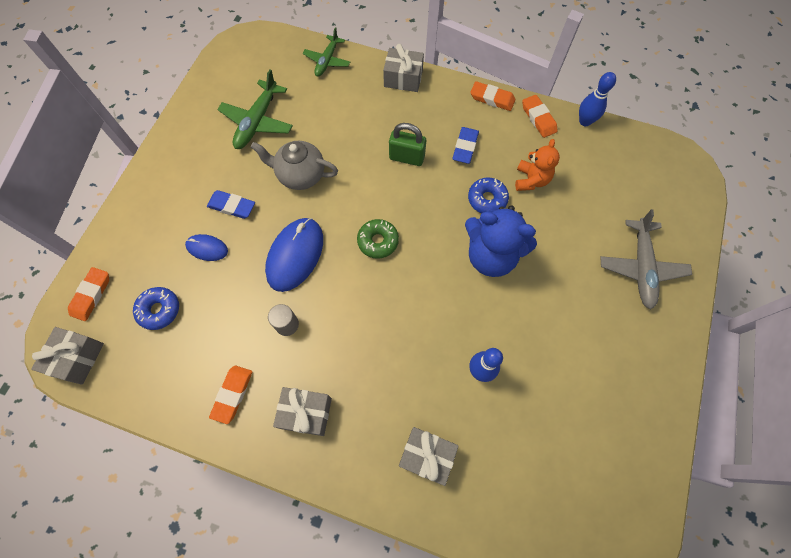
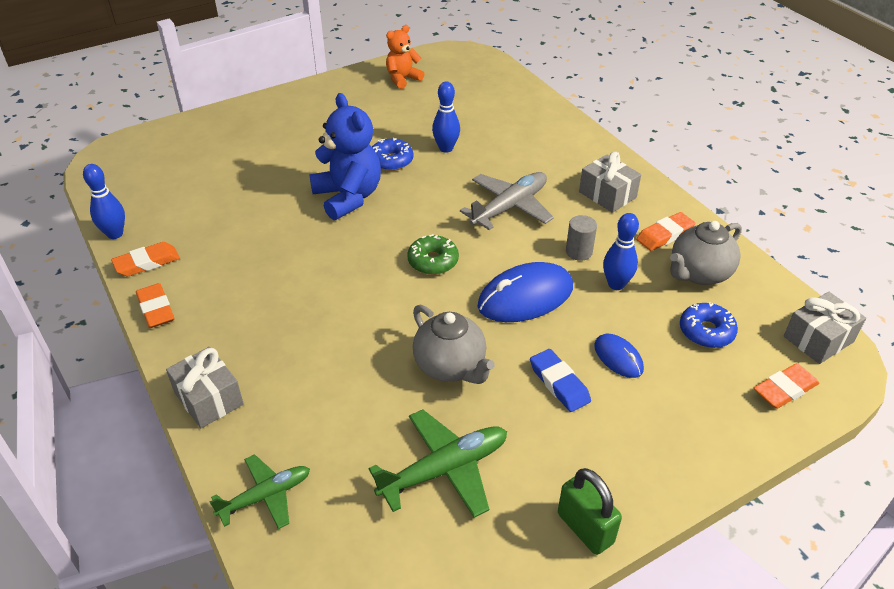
camera: 140 degrees left, 25 degrees down
green padlock [389,123,426,166] -> green padlock moved to [558,468,622,555]
grey gift [399,427,459,486] -> none
blue eraser [452,127,479,164] -> none
blue donut [468,178,509,213] -> blue donut moved to [372,138,413,171]
orange teddy bear [515,139,560,191] -> orange teddy bear moved to [386,25,424,89]
orange eraser [522,95,557,138] -> orange eraser turned 45 degrees clockwise [111,242,180,277]
grey plane [600,209,692,309] -> grey plane moved to [460,172,554,230]
none -> blue bowling pin [603,213,639,290]
none -> grey teapot [670,221,742,285]

